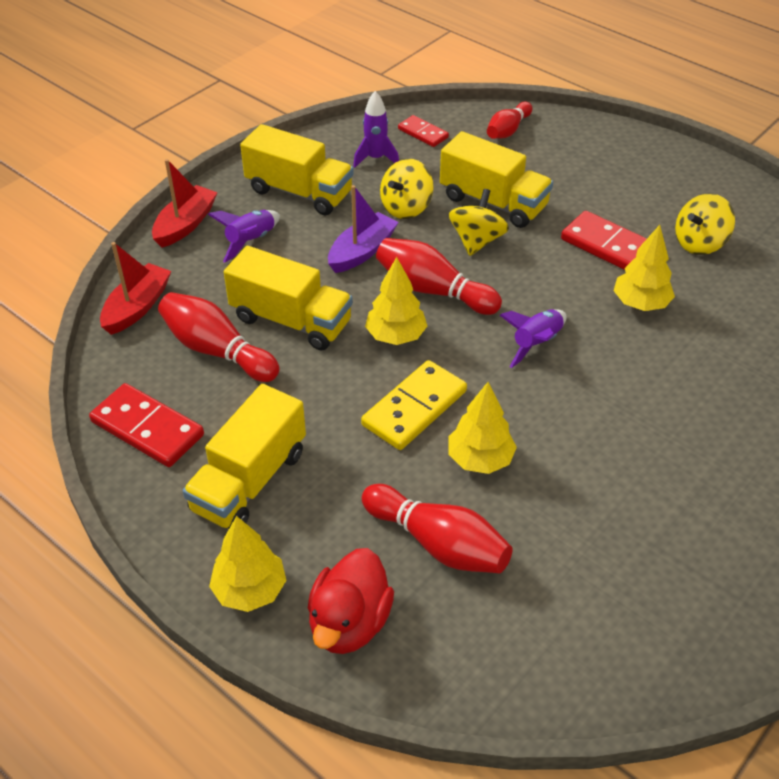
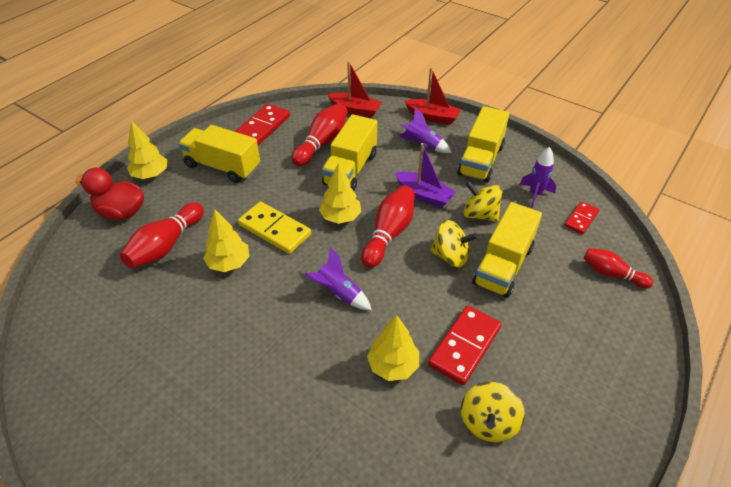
camera: 85 degrees right, 0 degrees up
yellow spinning top [675,194,735,255] -> yellow spinning top turned 120 degrees counterclockwise [461,382,525,442]

